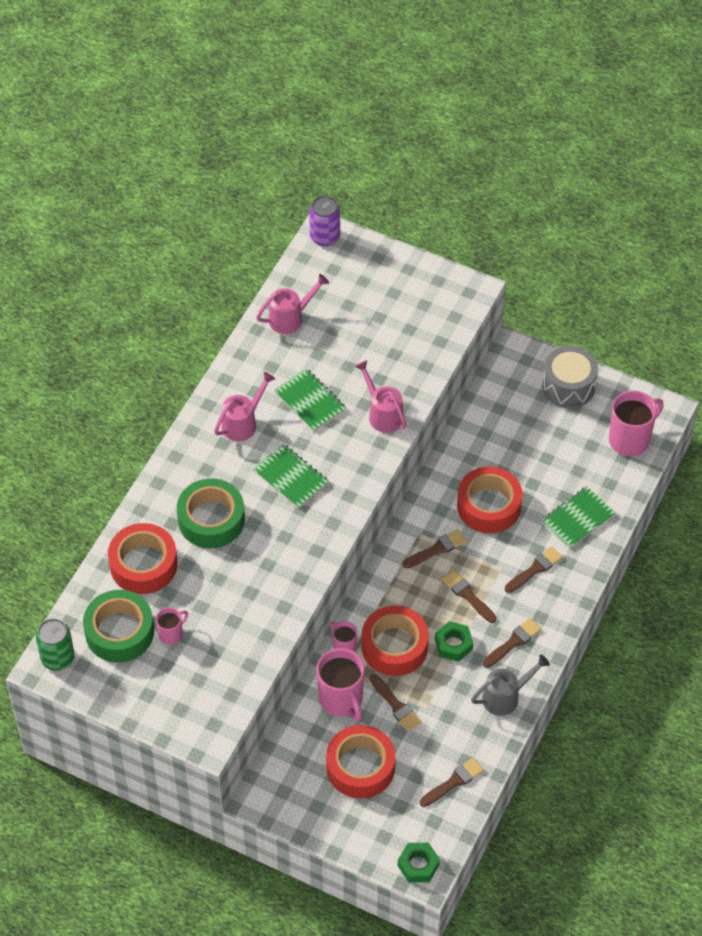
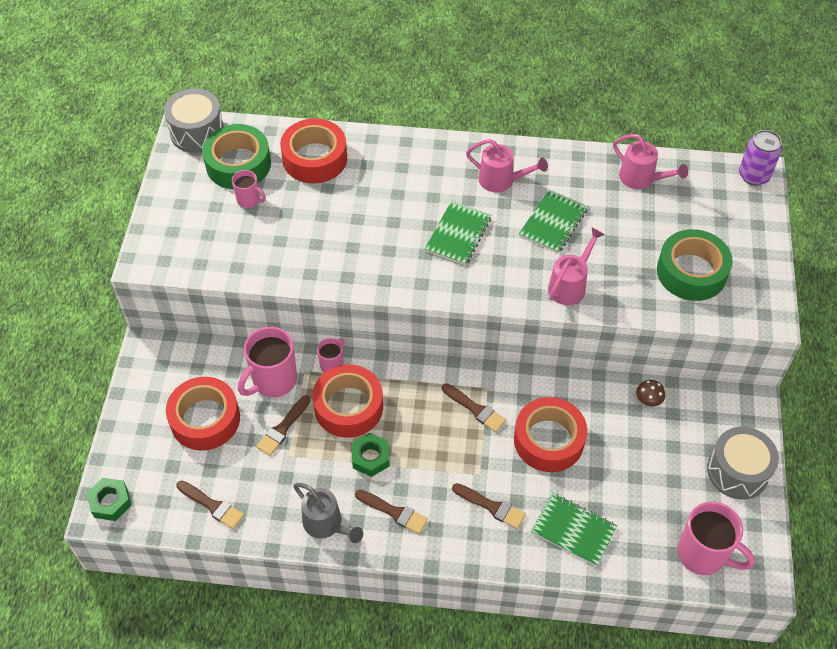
camera: 70 degrees right, 0 degrees up
green can [36,618,75,671] -> grey drum [164,88,224,153]
green tape [177,479,245,548] -> green tape moved to [657,229,733,301]
brown brush [442,570,496,623] -> none
none -> brown mushroom [636,380,665,407]

